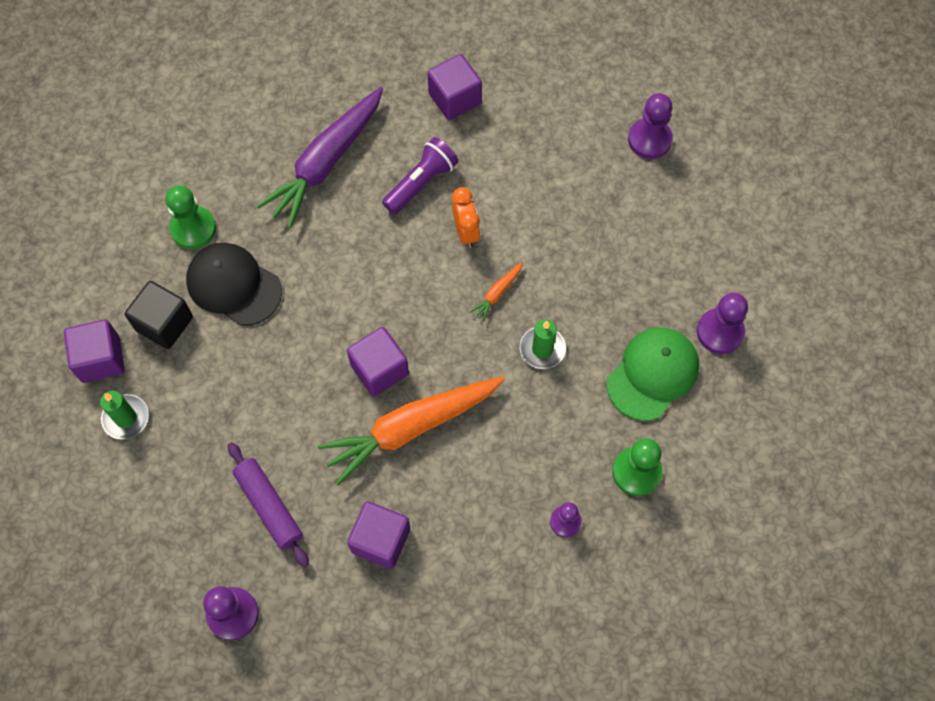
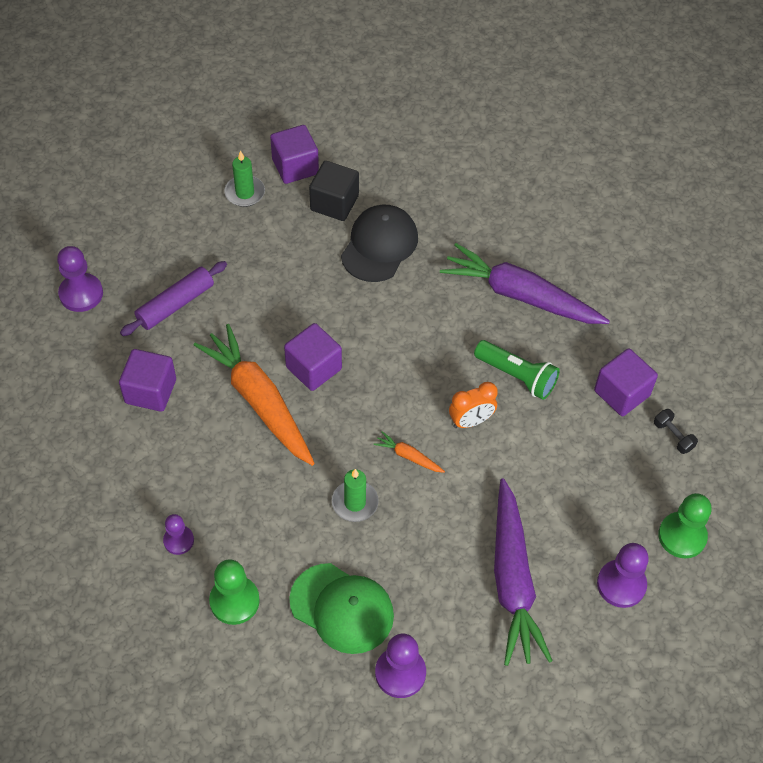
camera: 80 degrees right, 10 degrees down
green pawn [166,185,216,249] -> green pawn moved to [658,493,712,559]
purple flashlight [382,137,458,215] -> green flashlight [474,340,560,400]
none -> purple carrot [494,478,553,666]
none -> black dumbbell [654,409,698,454]

